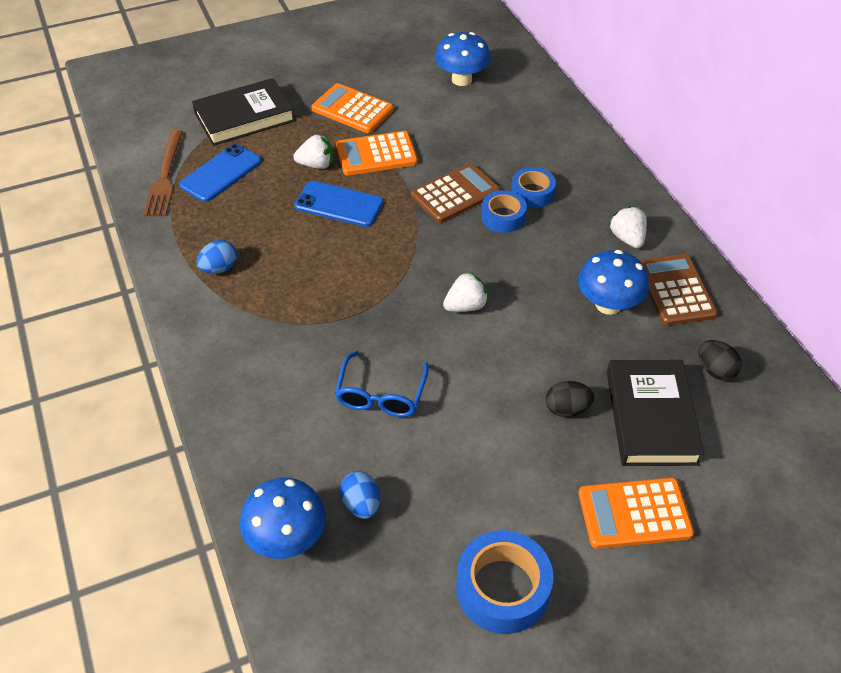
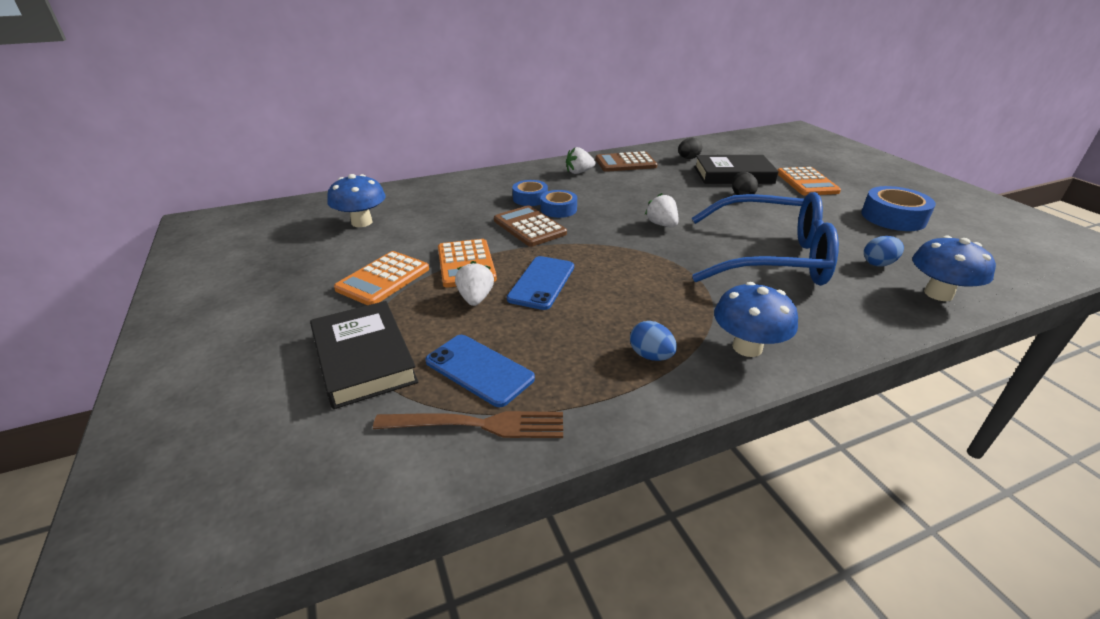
camera: 90 degrees left, 15 degrees down
blue glasses [335,351,429,417] -> blue glasses [692,192,839,286], size x2.03
blue mushroom [578,250,649,315] -> blue mushroom moved to [714,282,798,357]

